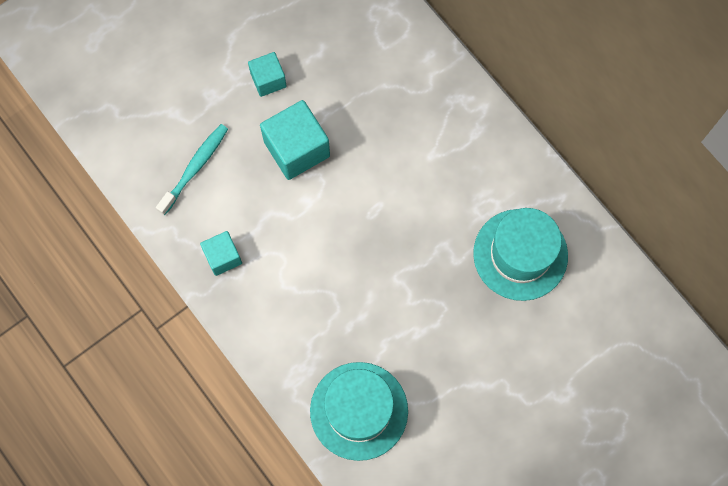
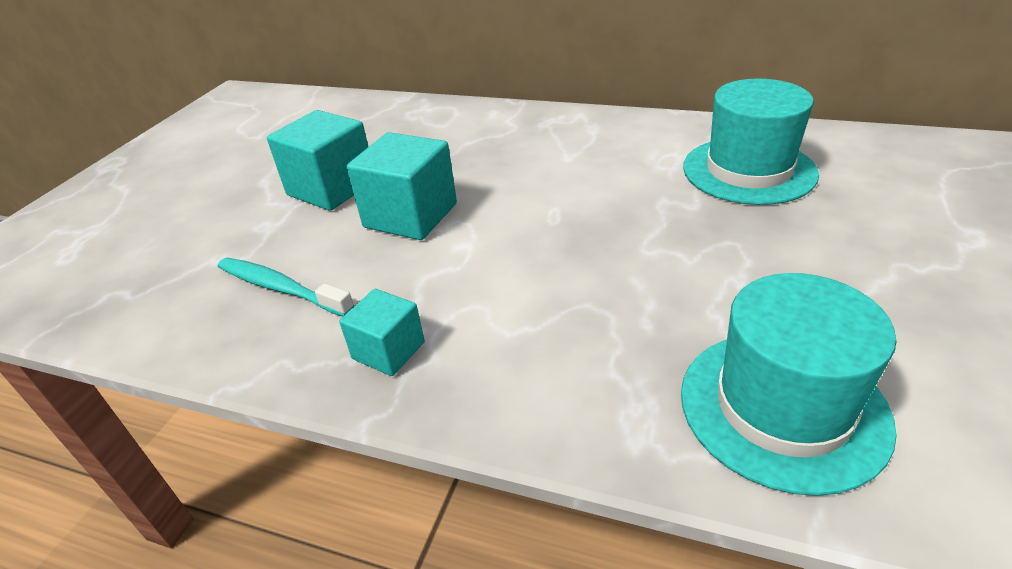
camera: 30 degrees left, 35 degrees down
turquoise toothbrush [156,124,228,215] -> turquoise toothbrush turned 60 degrees counterclockwise [218,258,354,316]
turquoise cube [248,52,287,97] -> turquoise cube [267,110,368,211], size x1.71

